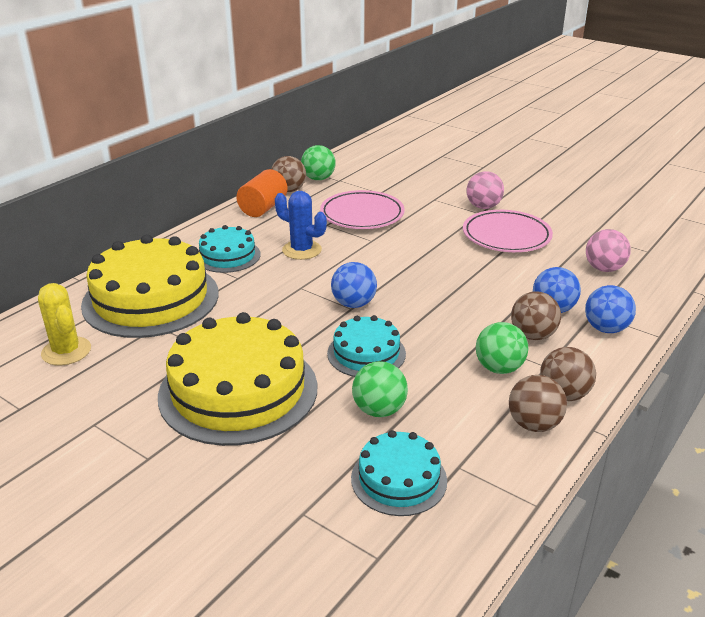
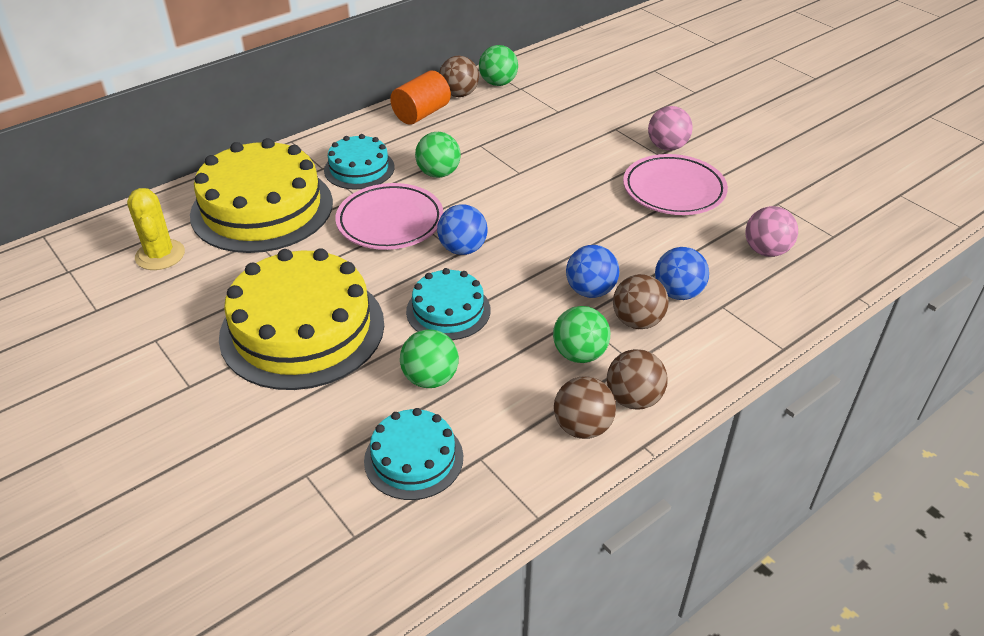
camera: 15 degrees right, 10 degrees up
blue cactus [275,191,327,260] -> green ball [415,132,461,178]
pink plate [320,190,405,229] -> pink plate moved to [336,183,444,250]
blue ball [585,285,636,333] -> blue ball moved to [566,245,619,298]

